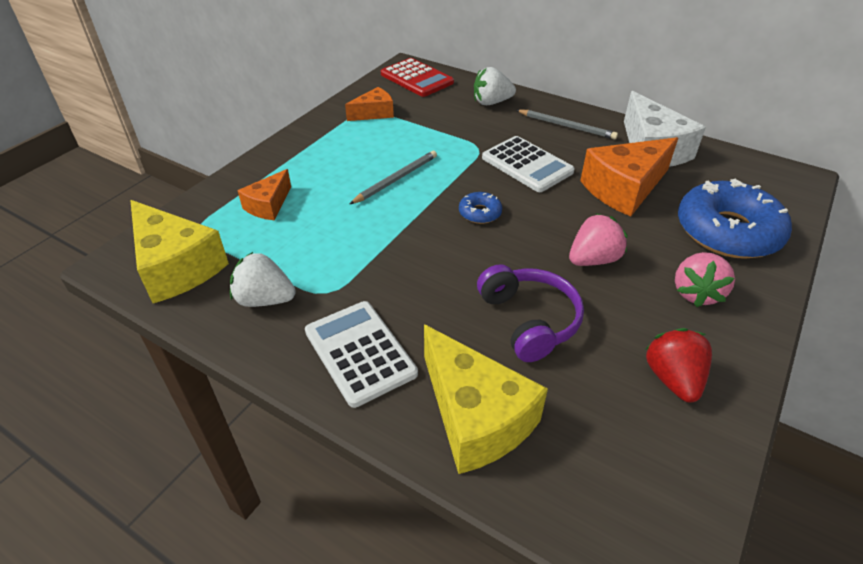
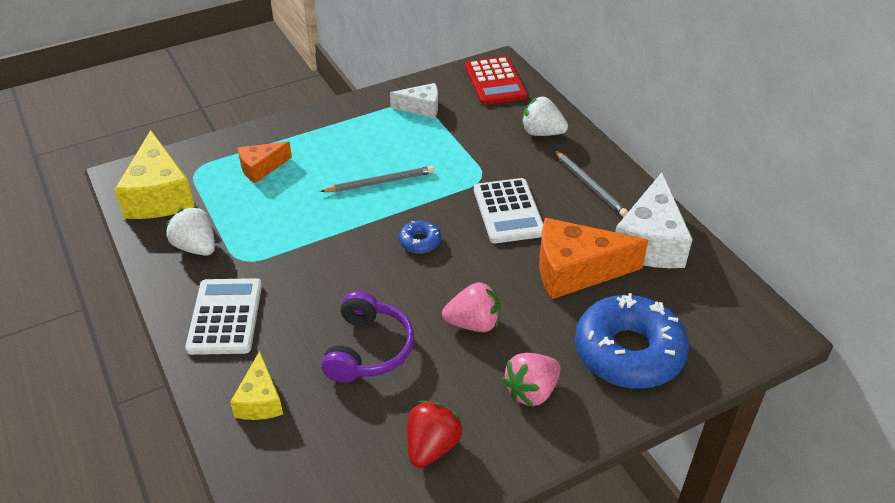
camera: 30 degrees right, 0 degrees up
orange cheese [345,87,394,121] -> white cheese [390,83,438,118]
yellow cheese [424,324,548,474] -> yellow cheese [230,351,283,420], size x0.56

